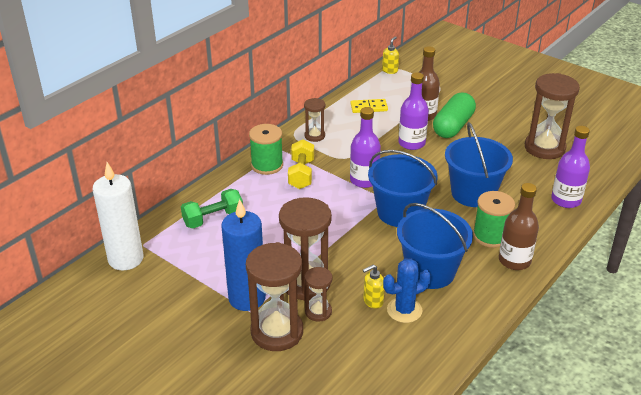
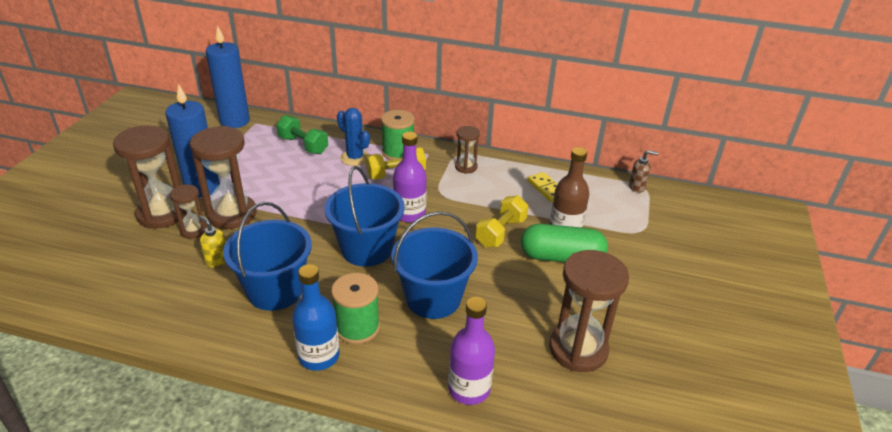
camera: 65 degrees right, 0 degrees up
white candle [92,162,143,271] -> blue candle [206,25,250,128]
yellow soap dispenser [382,36,399,74] -> brown soap dispenser [629,150,658,193]
blue cactus [383,258,431,323] -> blue cactus moved to [337,108,370,166]
purple bottle [398,72,429,150] -> yellow dumbbell [476,195,528,247]
brown bottle [499,183,539,270] -> blue bottle [292,264,339,371]

